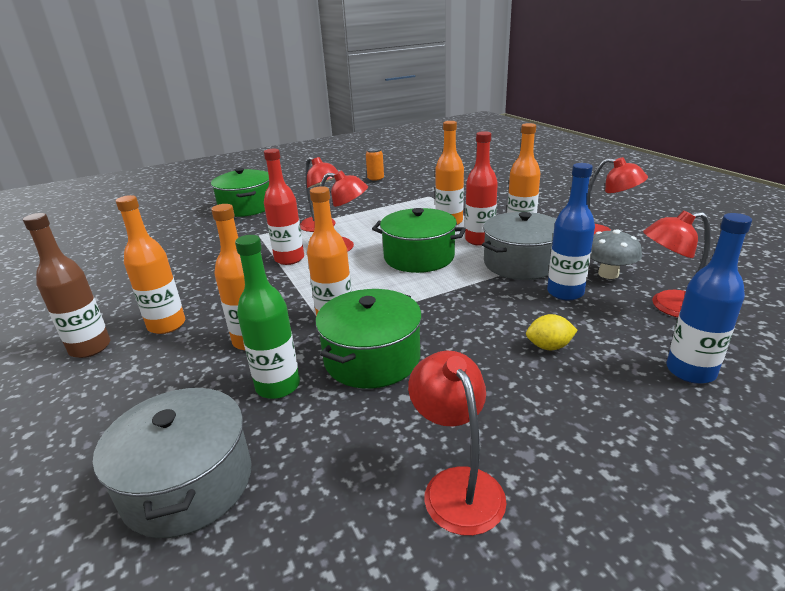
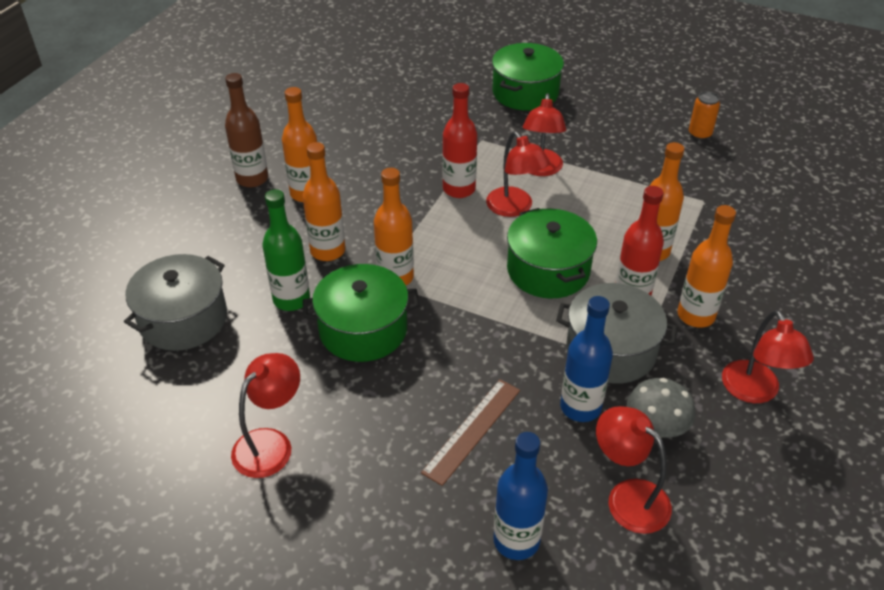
camera: 50 degrees right, 15 degrees up
yellow lemon [526,314,578,350] -> brown ruler [421,379,520,486]

